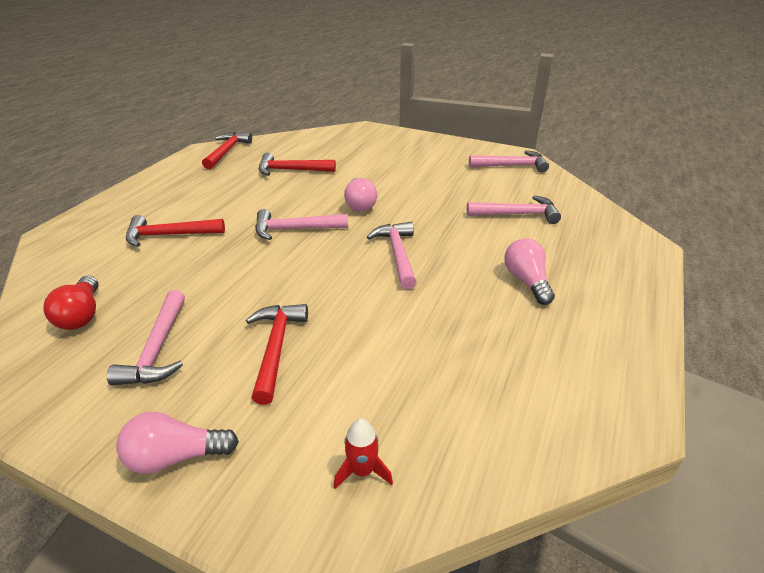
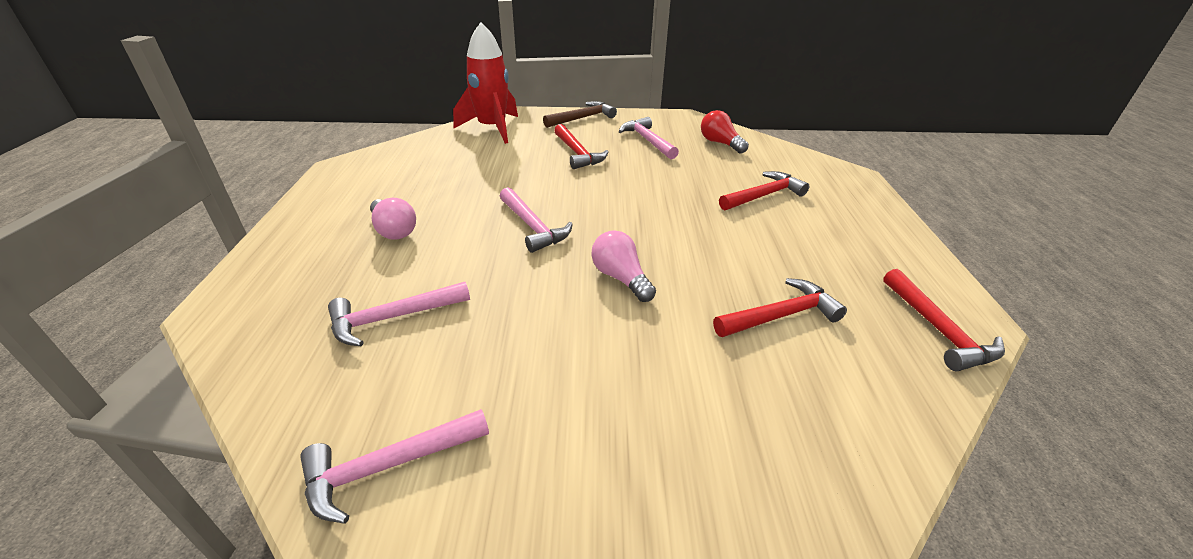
camera: 155 degrees right, 0 degrees up
pink light bulb [116,412,239,474] -> brown hammer [543,101,617,128]
pink hammer [255,209,348,240] -> none
red rocket [334,418,393,489] -> red rocket [453,22,518,144], size x2.40

